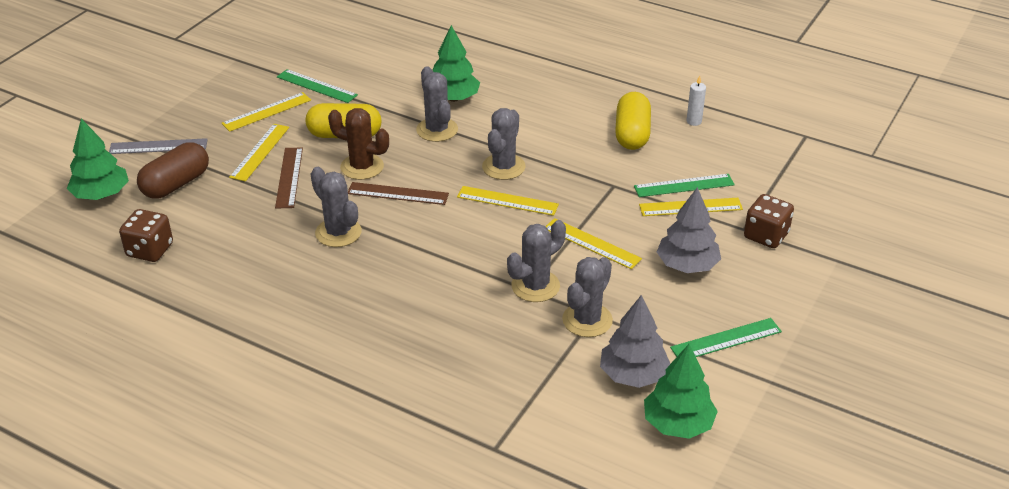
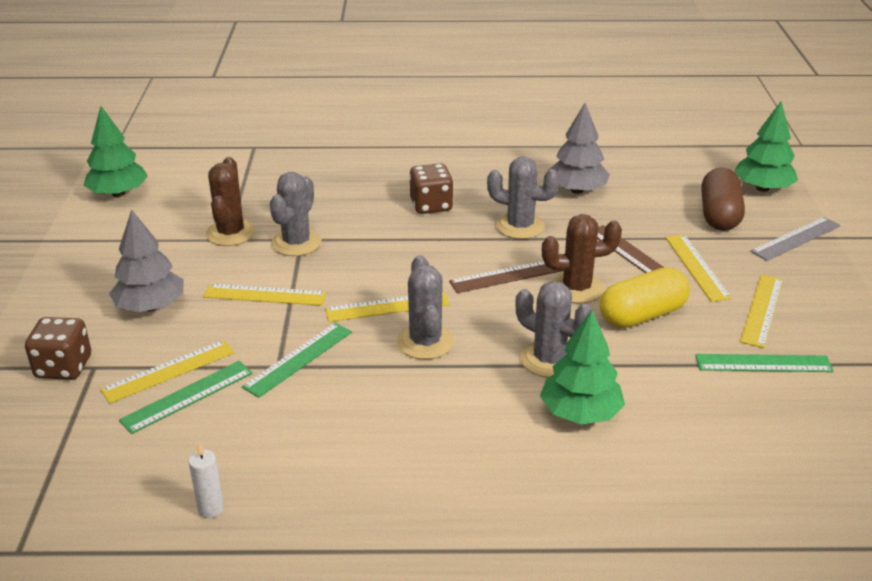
camera: 150 degrees right, 5 degrees down
brown dice [119,209,173,262] -> brown dice moved to [409,163,453,214]
grey cactus [562,257,613,337] -> brown cactus [206,157,255,246]
grey tree [600,295,670,388] -> grey tree moved to [548,103,610,194]
yellow capsule [615,92,651,150] -> none
green ruler [670,318,782,357] -> green ruler moved to [242,323,352,398]

